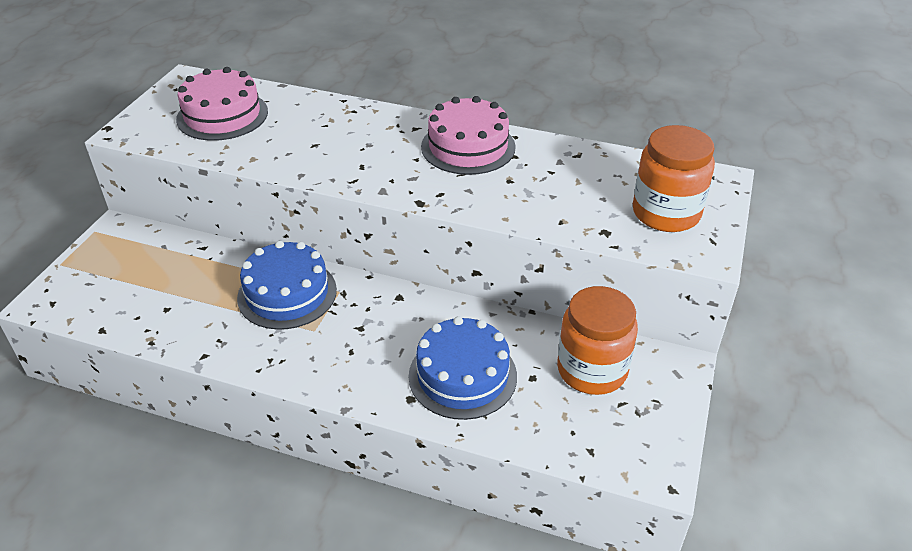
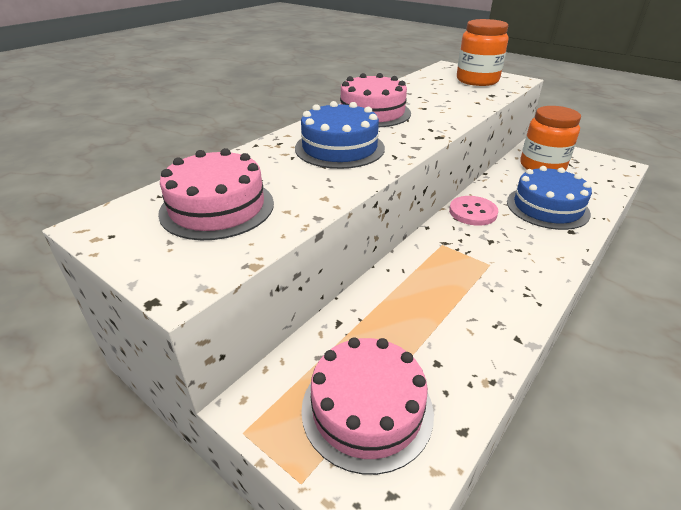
camera: 70 degrees left, 5 degrees down
blue cake [237,241,337,330] -> blue cake moved to [295,101,385,169]
none -> pink cake [301,338,434,475]
none -> pink button [449,196,498,226]

